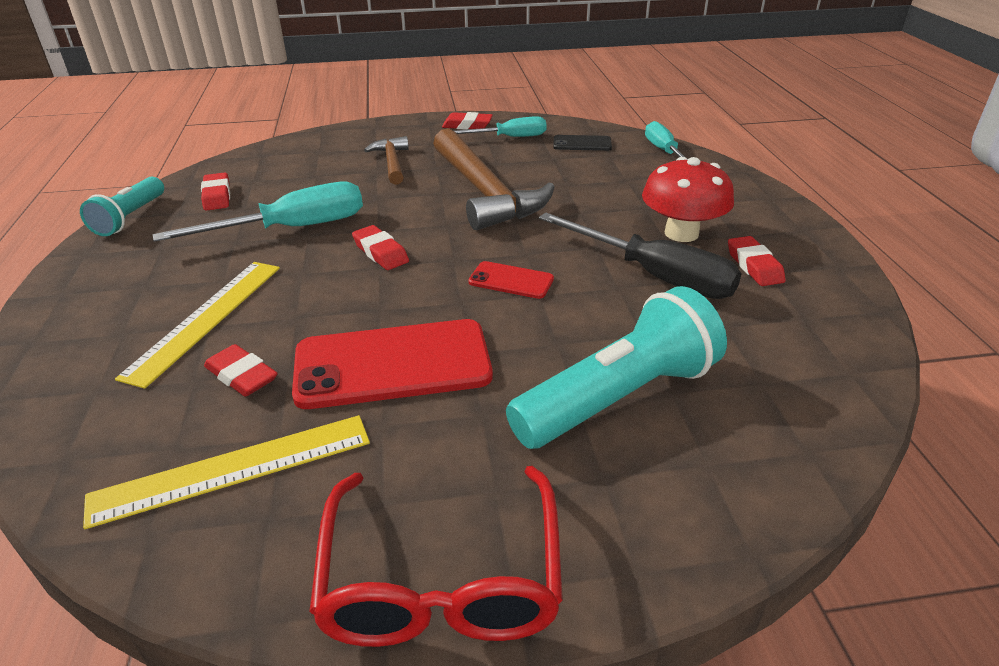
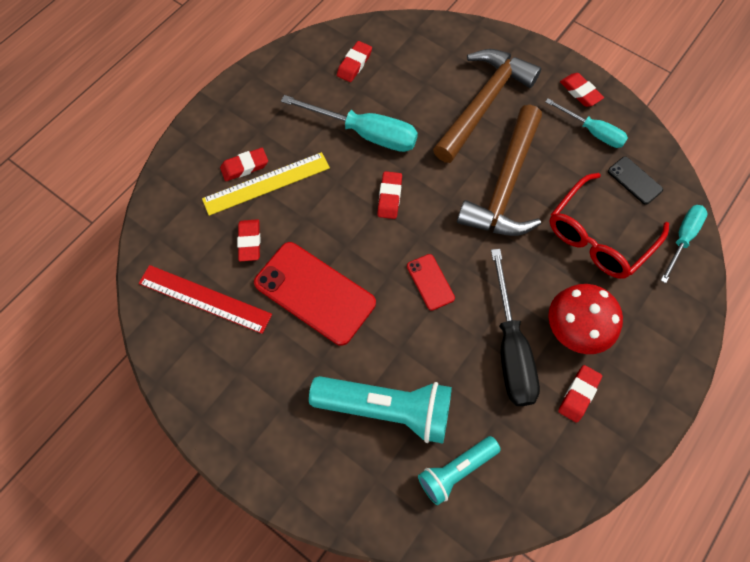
camera: 45 degrees right, 30 degrees up
turquoise flashlight [80,177,164,236] -> turquoise flashlight moved to [418,436,501,505]
yellow ruler [83,415,370,529] -> red ruler [139,265,272,334]
red glasses [309,466,563,647] -> red glasses moved to [549,173,669,279]
brown hammer [364,136,409,185] -> brown hammer [433,49,541,163], size x1.93
none -> red eraser [220,148,268,181]

